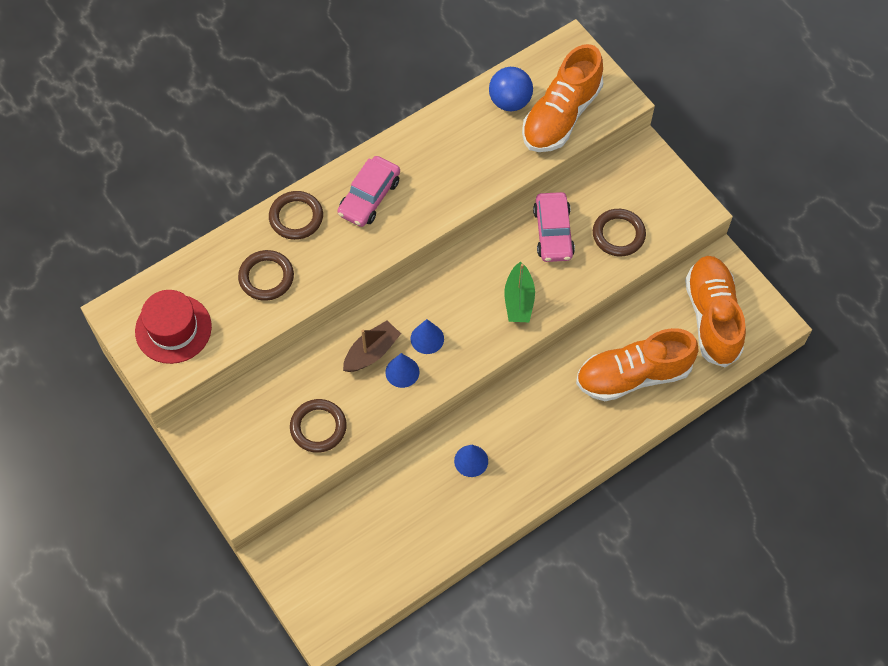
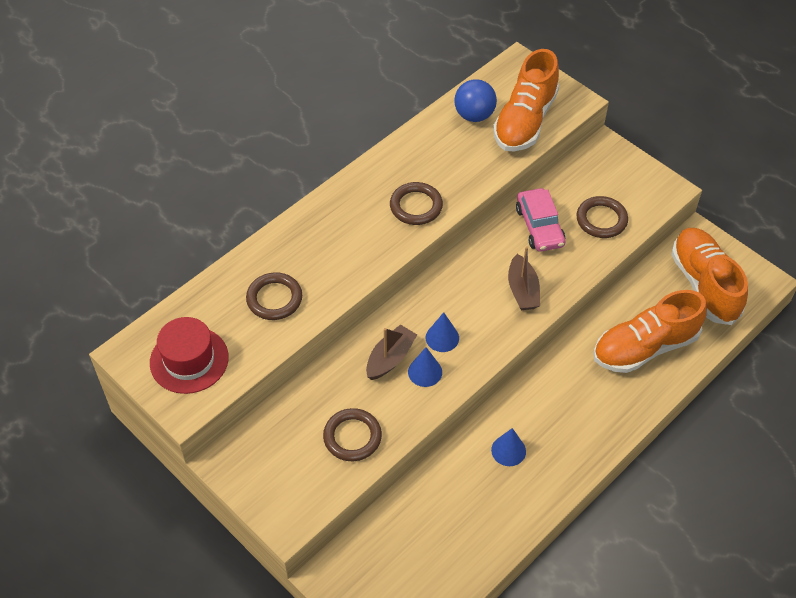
camera: 10 degrees left, 10 degrees down
brown ring [269,191,323,240] -> brown ring moved to [390,182,443,225]
pink car [338,156,400,227] -> none
green boat [504,261,535,322] -> brown boat [508,246,540,310]

